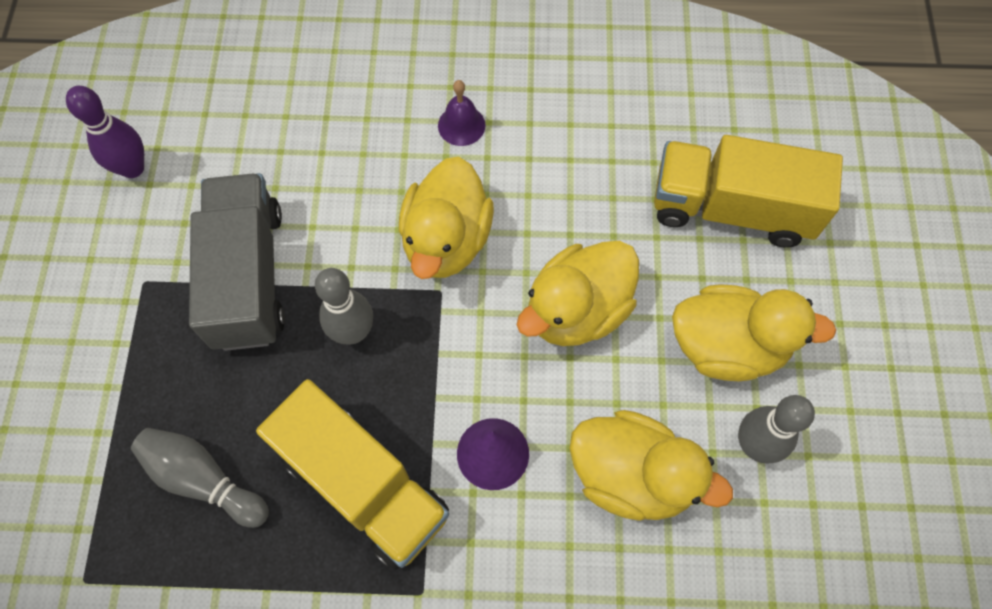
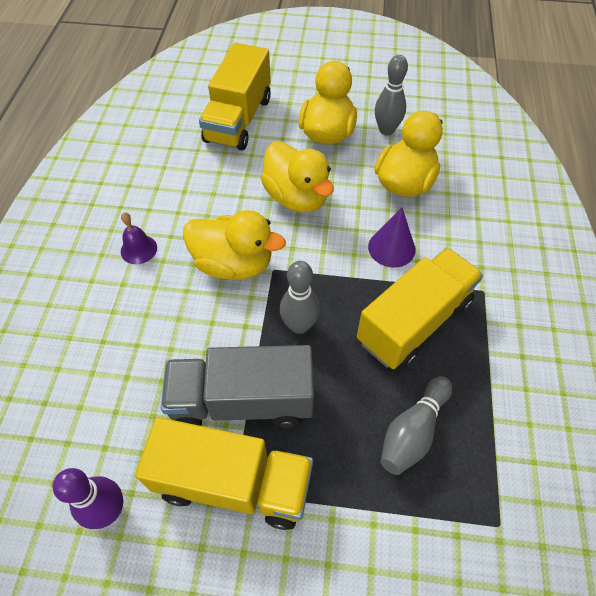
camera: 85 degrees left, 10 degrees down
none -> yellow truck [135,417,313,530]

